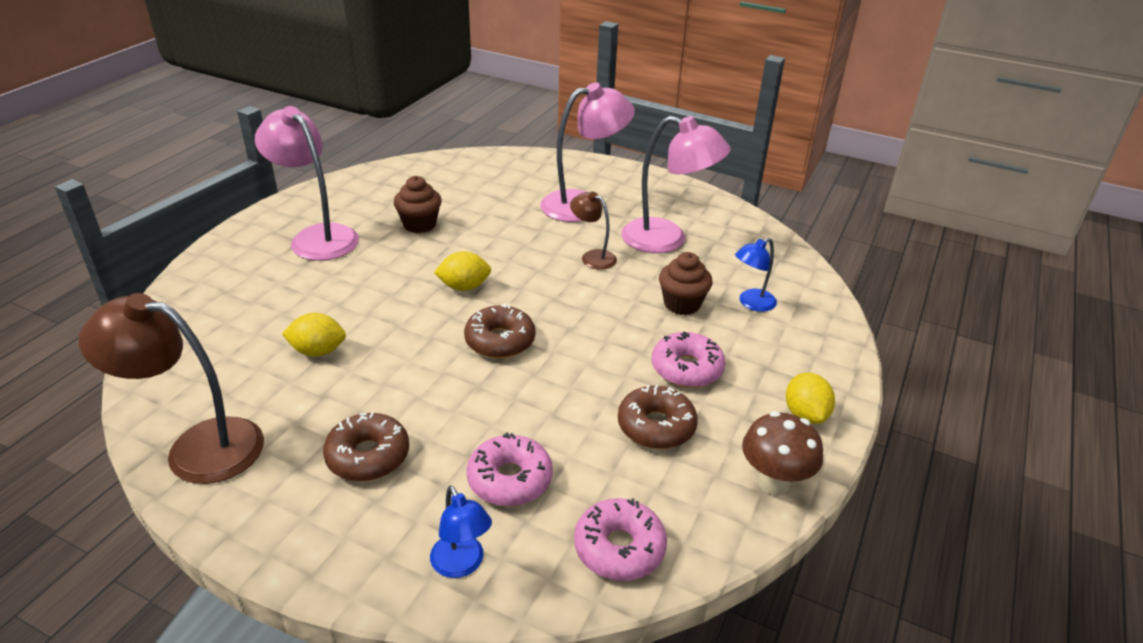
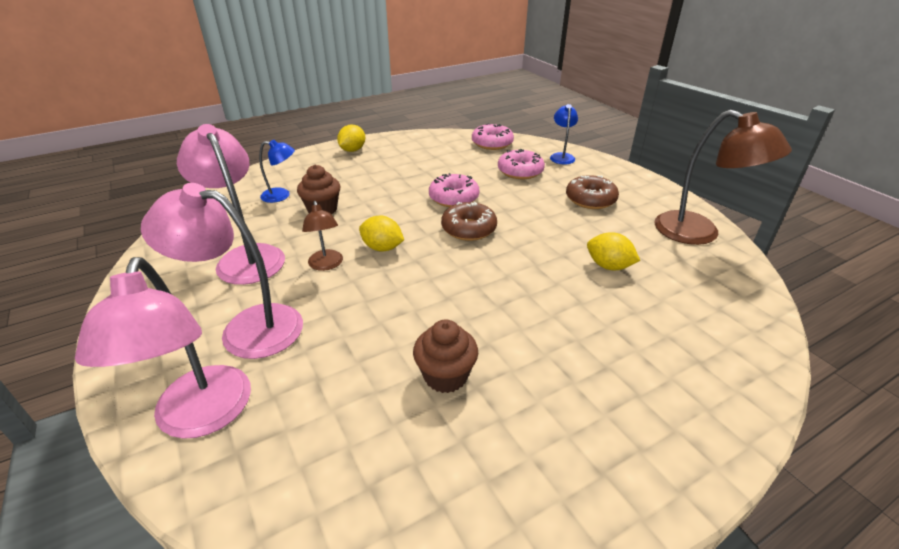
camera: 145 degrees left, 0 degrees up
pink lamp [255,106,359,261] -> pink lamp moved to [75,257,251,439]
yellow lemon [434,251,491,291] -> yellow lemon moved to [359,215,404,252]
brown donut [618,385,698,449] -> none
pink donut [652,331,726,388] -> pink donut moved to [429,173,480,207]
brown mushroom [742,411,823,495] -> none

